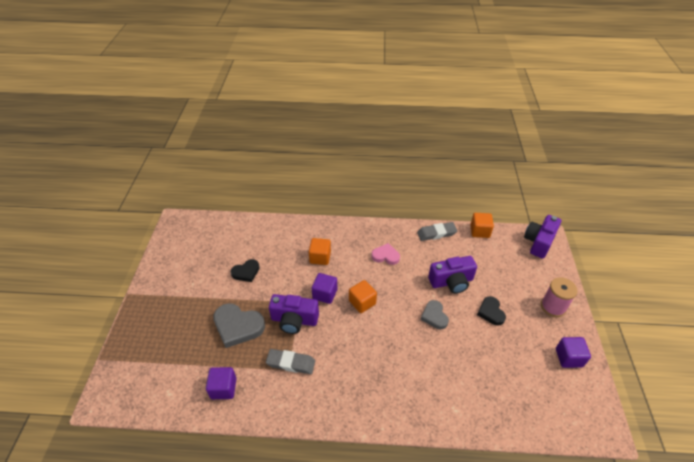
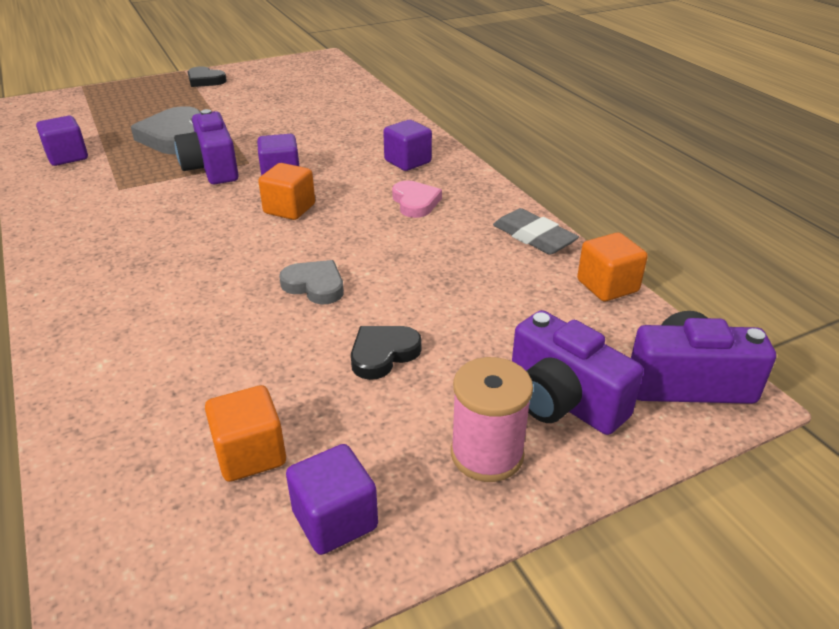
camera: 60 degrees right, 10 degrees down
black heart [230,259,260,282] -> black heart moved to [188,66,227,87]
grey eraser [266,349,315,374] -> none
orange cube [308,238,331,265] -> orange cube moved to [205,385,286,482]
grey heart [421,300,449,329] -> grey heart turned 75 degrees clockwise [279,260,344,304]
purple camera [428,256,477,294] -> purple camera moved to [512,310,644,435]
none -> purple cube [383,120,432,171]

